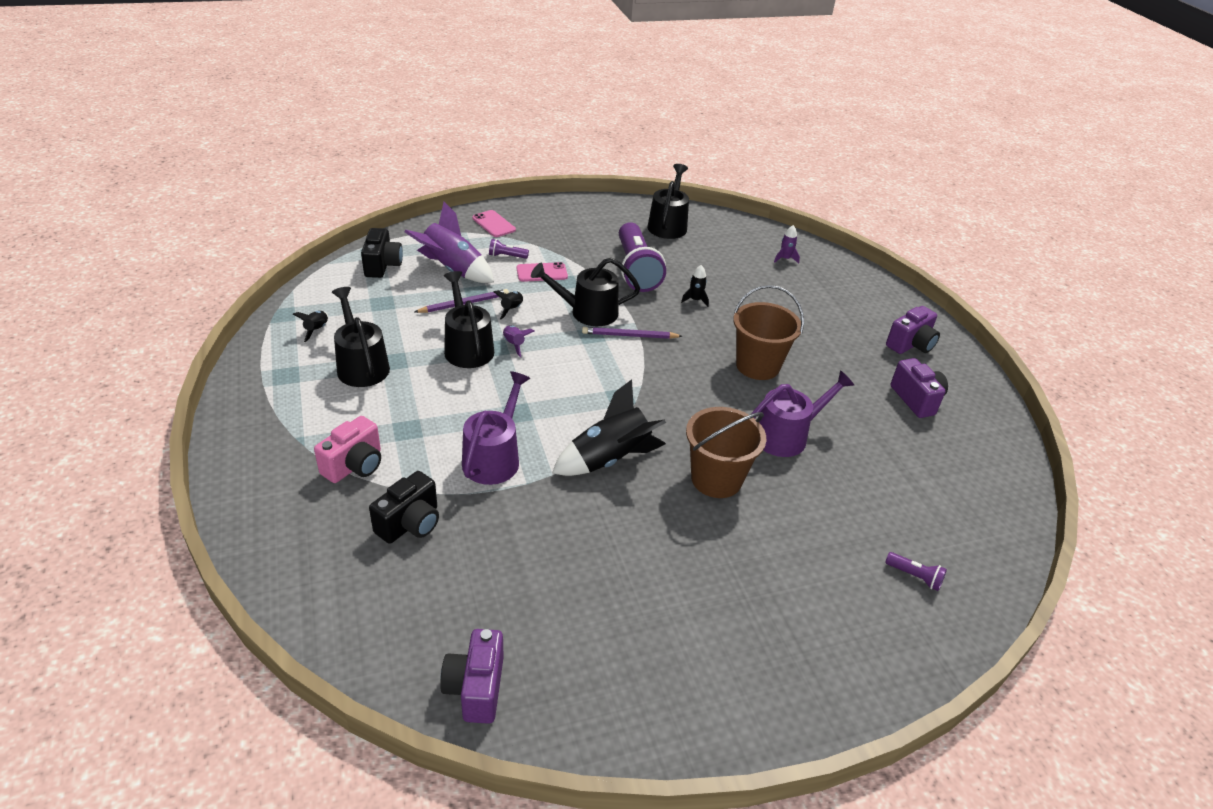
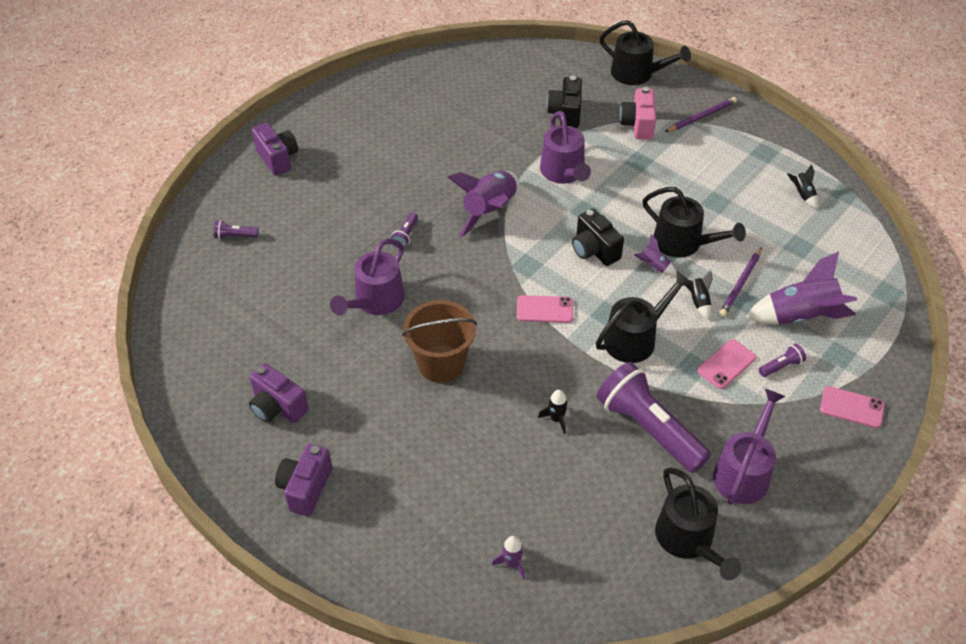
camera: 150 degrees right, 10 degrees up
black watering can [332,287,390,387] -> black watering can moved to [600,20,691,85]
black camera [361,228,403,278] -> black camera moved to [572,209,624,266]
purple camera [440,629,504,724] -> purple camera moved to [252,122,298,176]
black rocket [552,379,666,476] -> purple rocket [448,171,518,238]
purple pencil [582,327,682,339] -> purple pencil moved to [665,97,737,132]
brown bucket [686,407,766,498] -> purple flashlight [391,212,418,248]
none -> pink phone [517,295,573,323]
none -> purple watering can [713,389,785,505]

